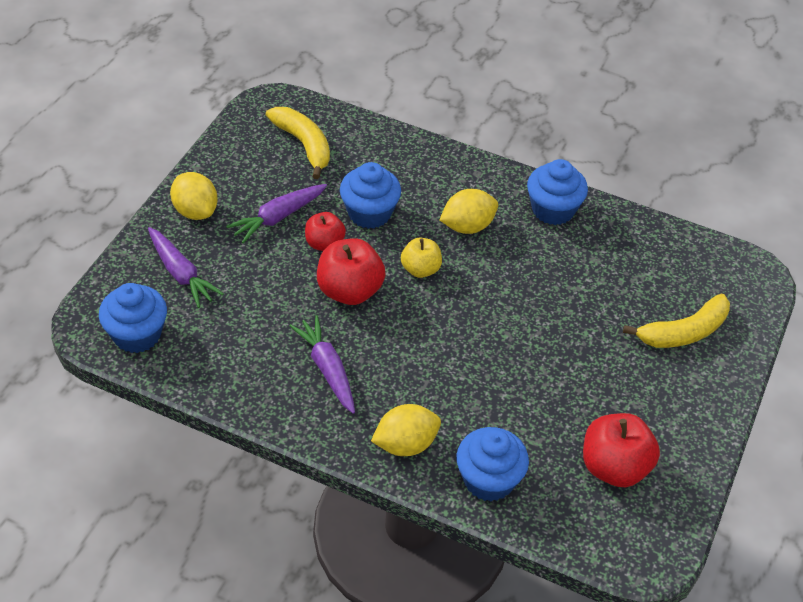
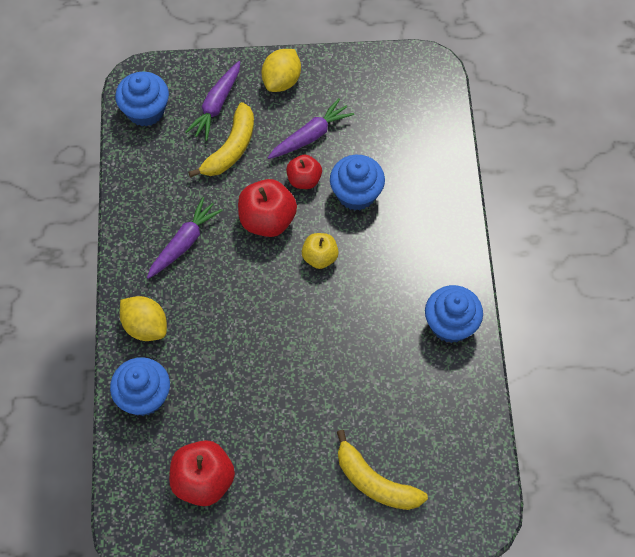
camera: 65 degrees right, 15 degrees up
purple carrot [226,184,327,243] -> purple carrot turned 120 degrees clockwise [268,98,354,159]
yellow banana [266,107,330,179] -> yellow banana moved to [188,102,254,178]
yellow lemon [440,189,498,234] -> none

